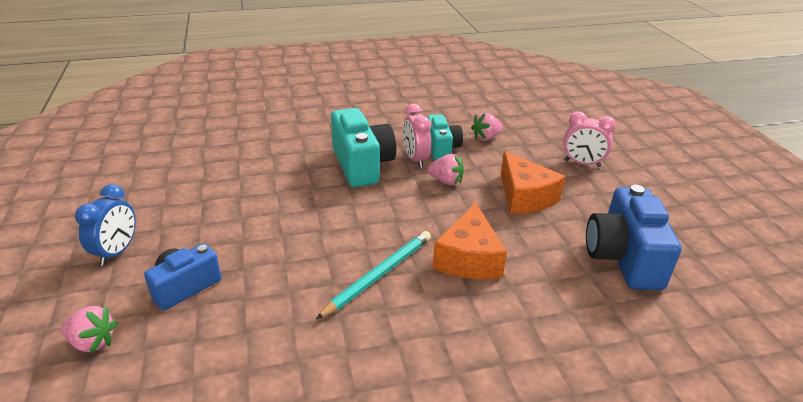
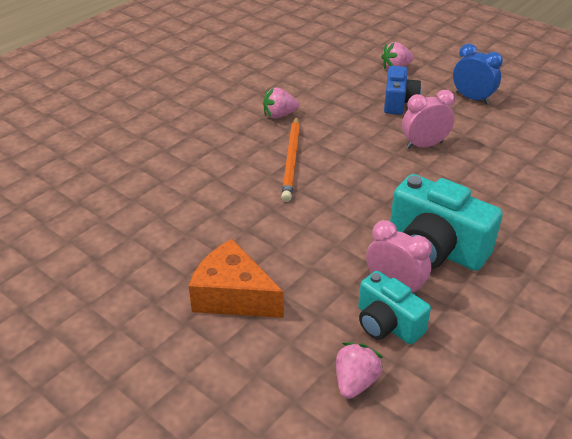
camera: 145 degrees right, 5 degrees up
blue clock [75,184,136,266] -> blue clock turned 150 degrees clockwise [453,44,503,104]
turquoise pencil [316,231,431,319] -> orange pencil [281,117,300,202]
pink strawberry [427,154,464,185] -> pink strawberry moved to [263,87,299,119]
orange cheese [433,202,507,279] -> none
pink clock [563,112,616,167] -> pink clock moved to [402,90,455,149]
blue camera [586,185,682,290] -> none

